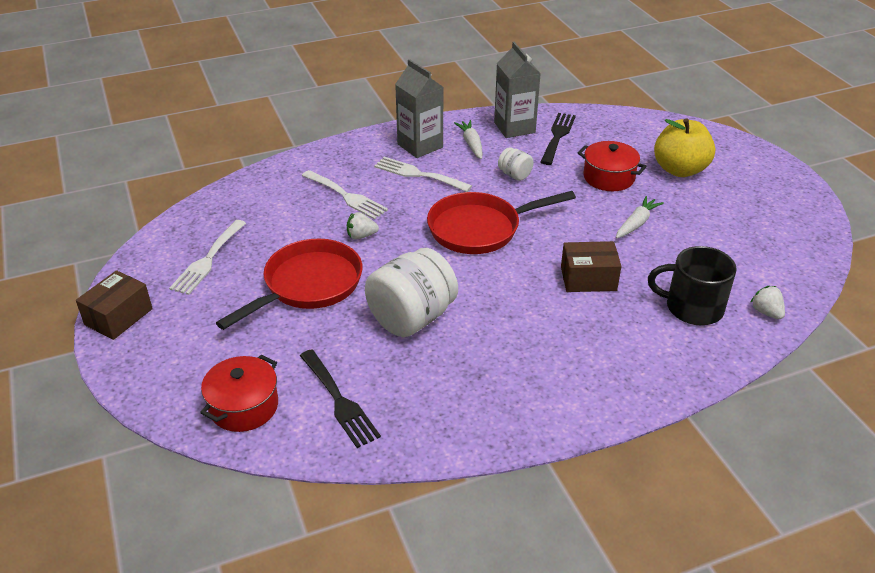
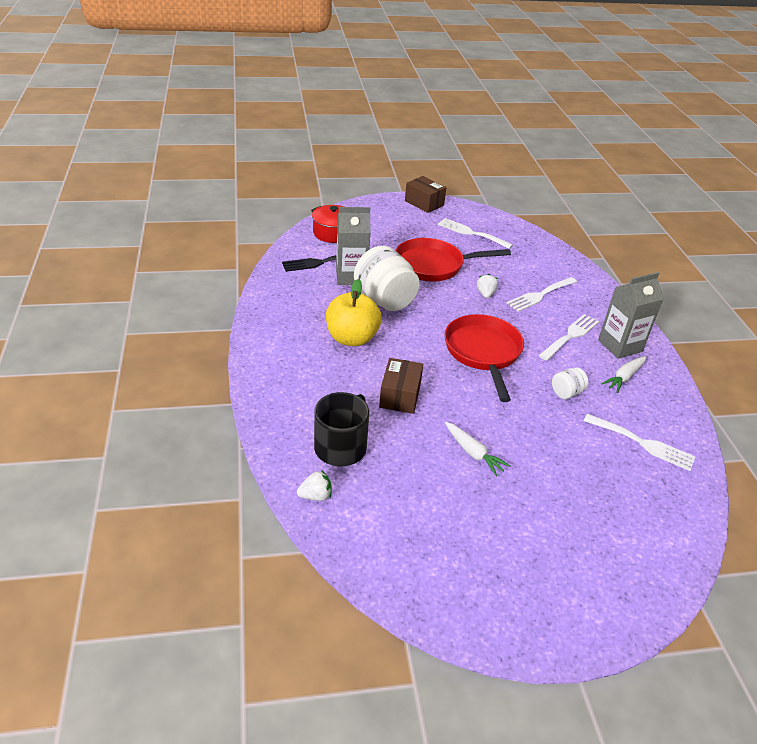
camera: 100 degrees right, 0 degrees up
red pan [216,239,362,330] -> red pan turned 120 degrees clockwise [395,238,511,282]
white carrot [454,120,483,159] -> white carrot turned 135 degrees clockwise [601,356,647,393]
grey carton [494,42,541,138] -> grey carton moved to [336,207,371,285]
black fork [541,113,576,165] -> white fork [584,414,695,471]
red pot [578,141,647,191] -> none
yellow apple [654,118,715,177] -> yellow apple moved to [326,279,382,346]

